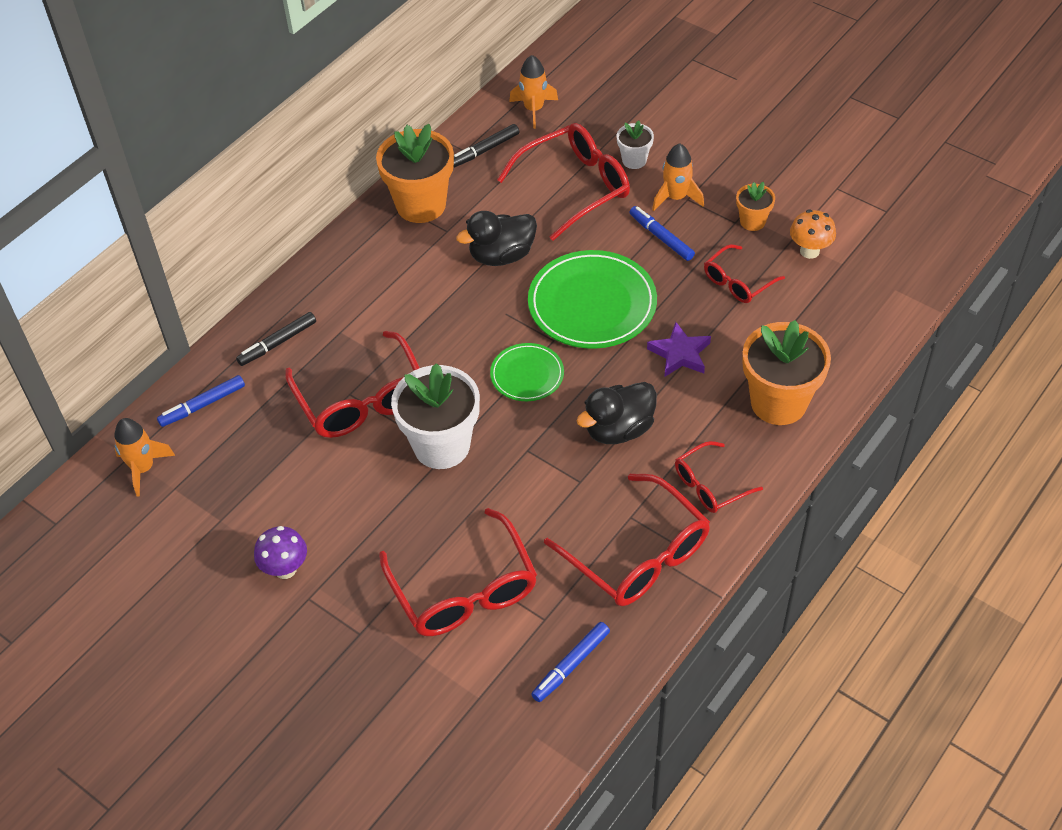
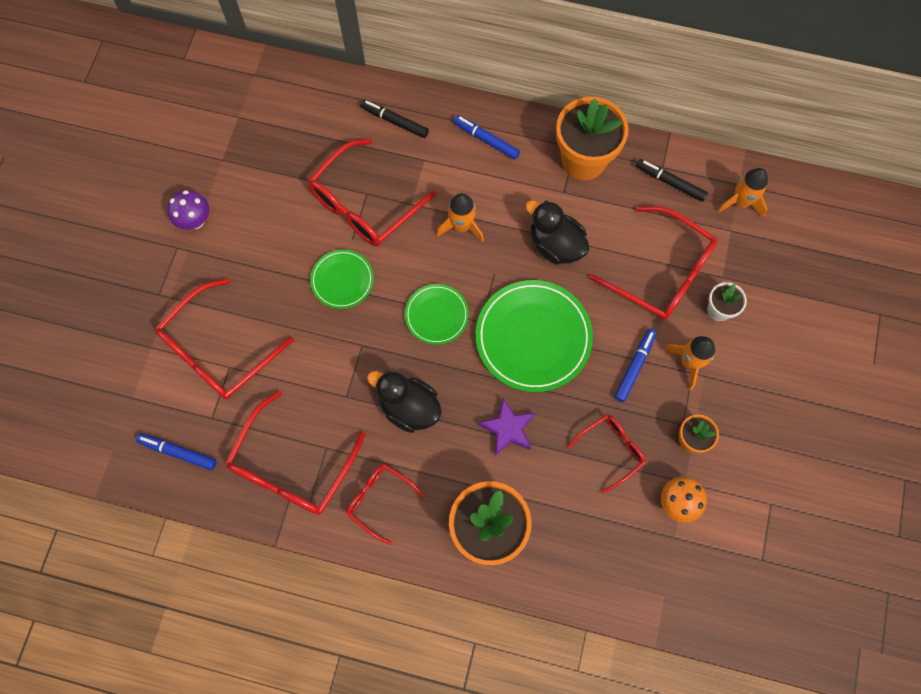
camera: 65 degrees right, 20 degrees up
orange rocket [114,418,175,496] -> orange rocket moved to [436,193,484,242]
blue marker [157,375,245,427] -> blue marker moved to [453,115,520,160]
white flower pot [391,363,480,469] -> green plate [310,249,374,309]
red glasses [704,244,785,303] -> red glasses turned 120 degrees clockwise [567,414,646,494]

